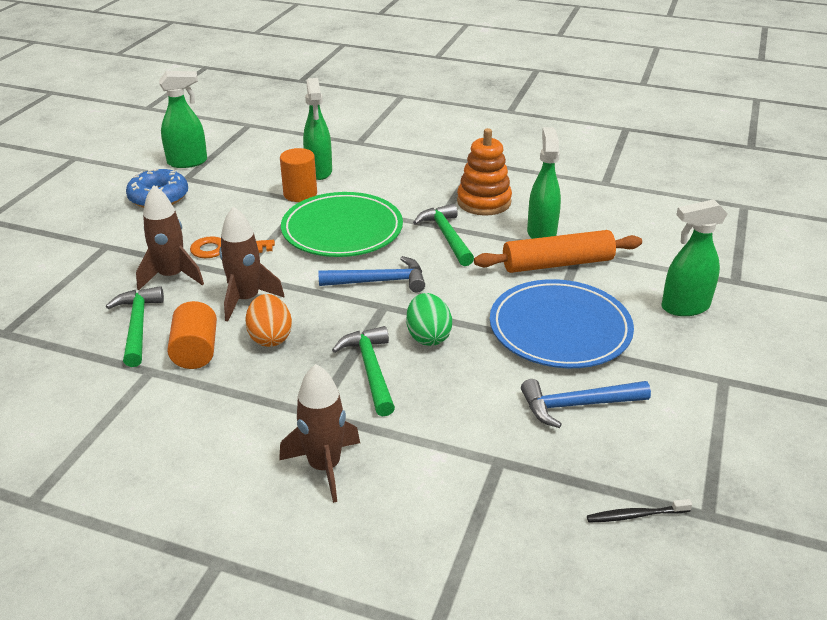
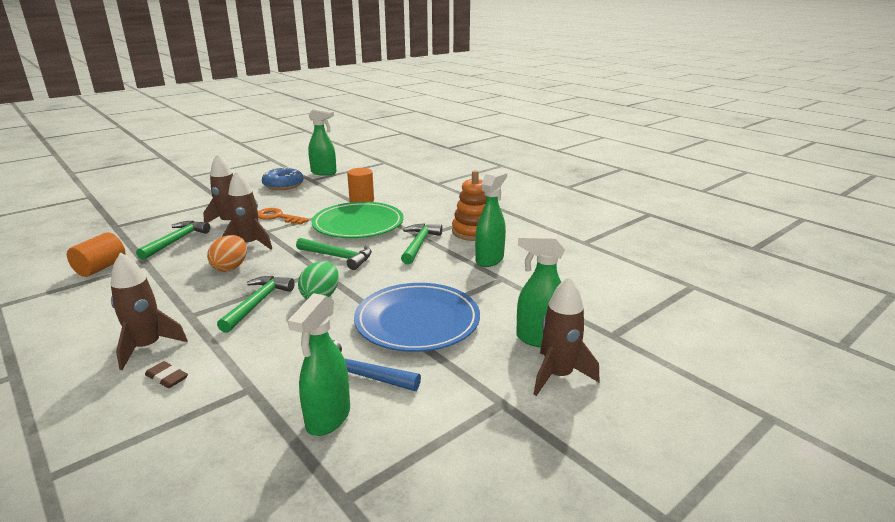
camera: 30 degrees right, 10 degrees down
orange cylinder [167,301,217,369] -> orange cylinder moved to [67,232,125,277]
green spray bottle [303,78,332,180] -> green spray bottle moved to [288,293,350,436]
blue hammer [318,256,425,292] -> green hammer [296,238,372,270]
orange rolling pin [474,230,642,273] -> none
black toothbrush [587,499,692,523] -> none
none -> brown eraser [145,361,188,388]
none -> brown rocket [534,276,599,396]

